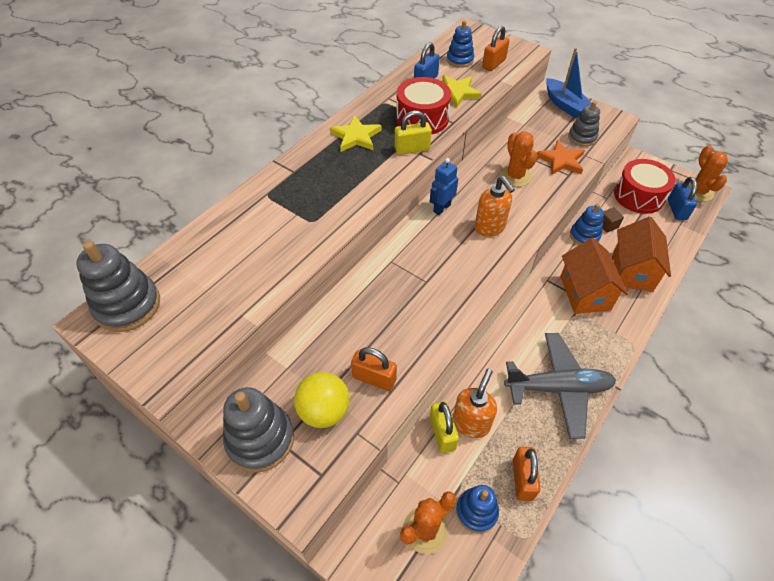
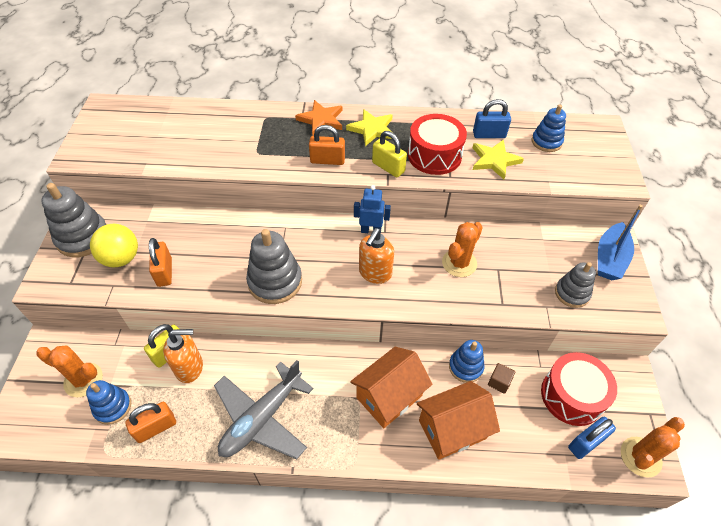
camera: 55 degrees right, 0 degrees up
grey stacking toy [76,241,160,332] -> grey stacking toy moved to [246,229,302,304]
orange padlock [482,26,509,71] -> orange padlock moved to [309,125,345,165]
grey plane [504,333,616,439] -> grey plane turned 75 degrees clockwise [214,360,313,459]
orange star [537,140,585,175] -> orange star moved to [295,100,342,136]

